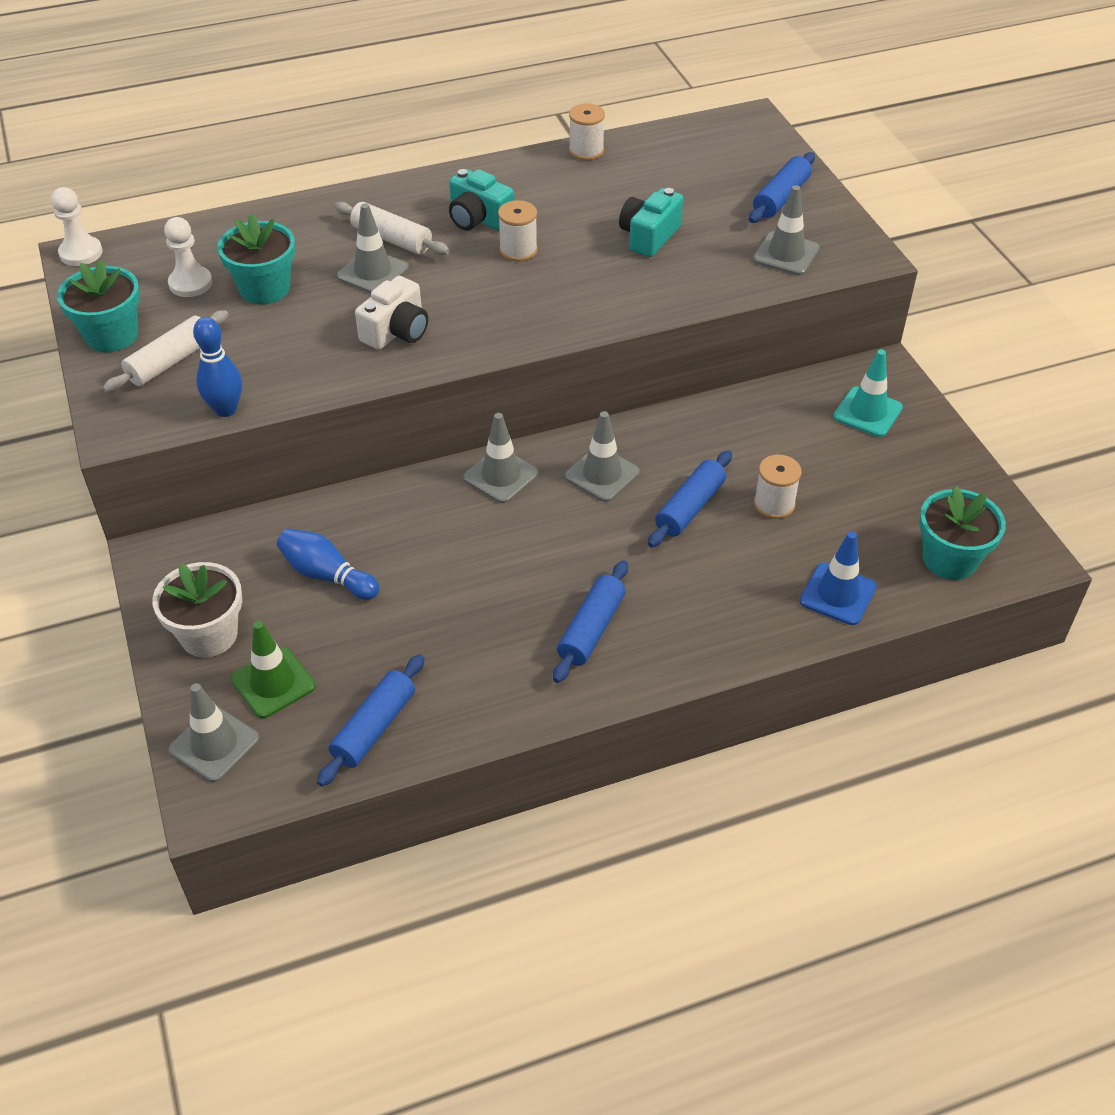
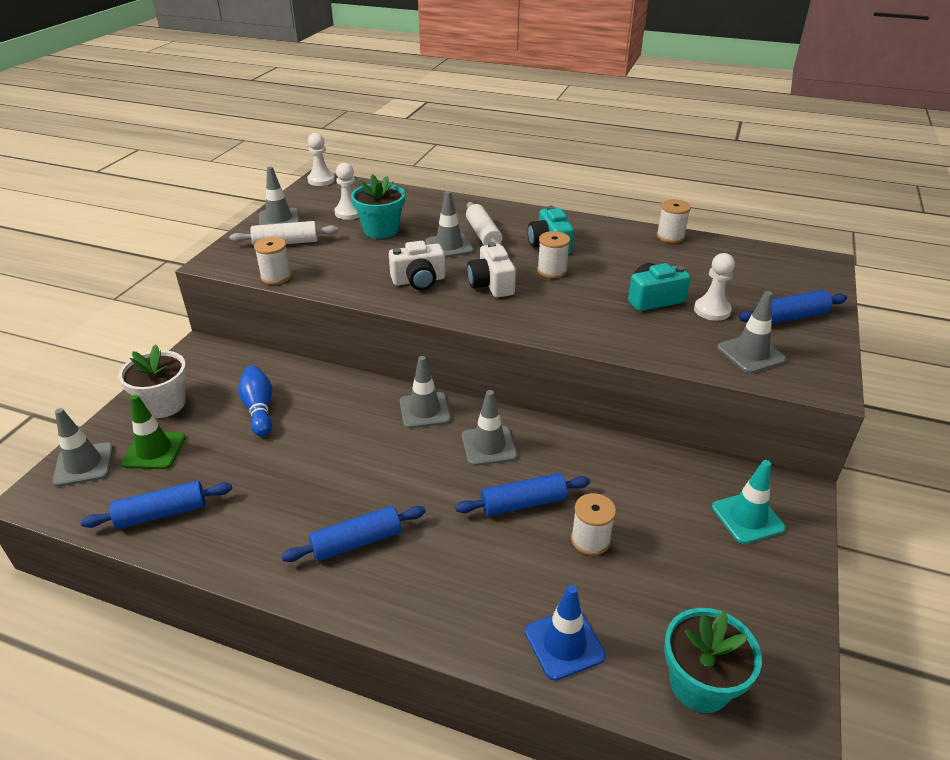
camera: 40 degrees right, 10 degrees down
turquoise flower pot [57,260,140,352] -> grey traffic cone [259,166,299,225]
blue bowling pin [193,317,242,417] -> white spool [254,237,292,285]
none -> white camera [467,242,516,298]
none -> white pawn [694,253,735,321]

